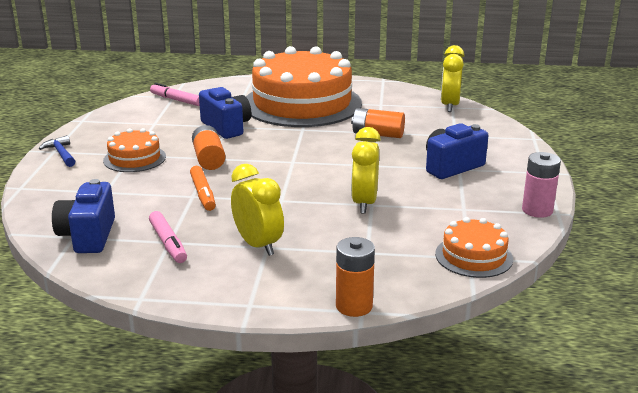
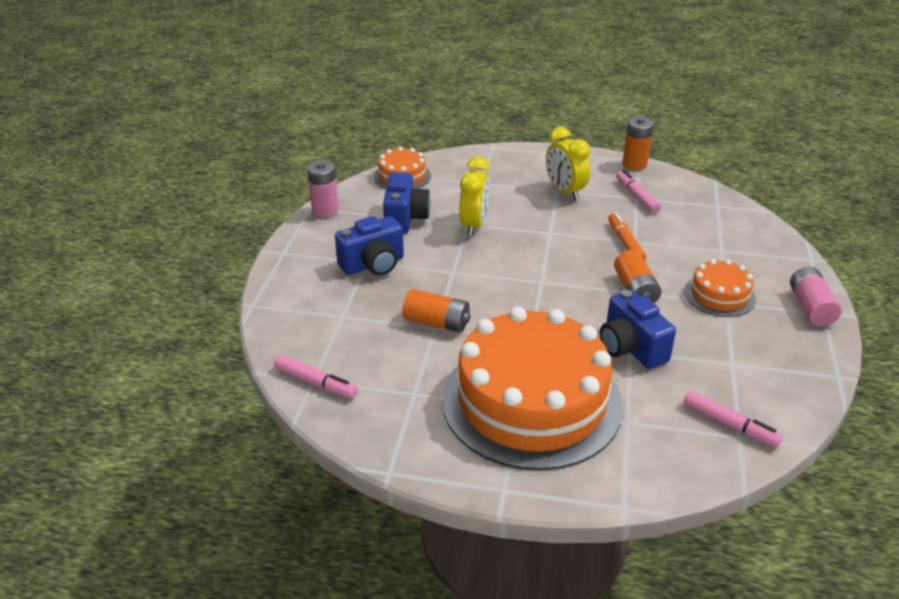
camera: 175 degrees left, 10 degrees up
blue hammer [39,135,75,167] -> pink battery [790,267,841,326]
blue camera [52,179,115,253] -> blue camera moved to [383,173,431,234]
orange battery [336,237,375,317] -> orange battery moved to [623,117,654,170]
yellow clock [441,45,464,112] -> pink marker [274,355,358,398]

